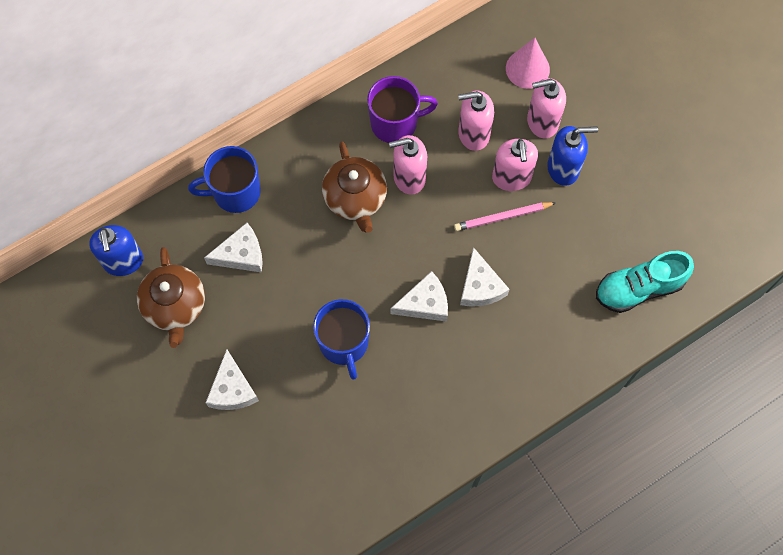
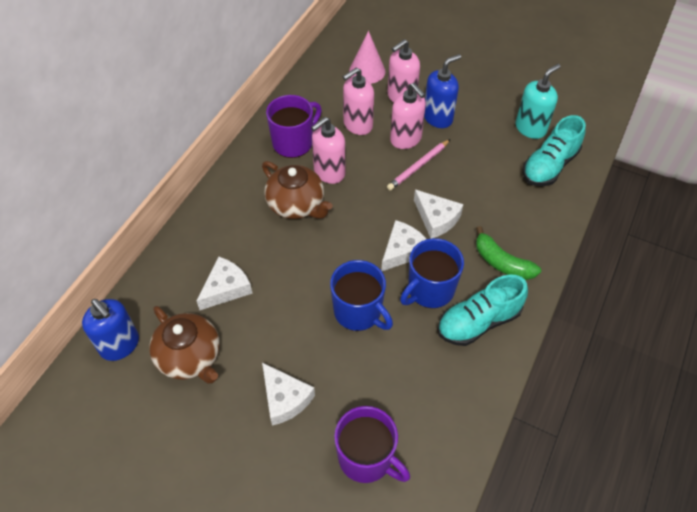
camera: 30 degrees left, 15 degrees down
blue mug [188,146,261,213] -> blue mug moved to [400,238,464,308]
none -> purple mug [334,406,410,483]
none -> turquoise shoe [438,274,528,346]
none -> green banana [476,226,541,280]
none -> turquoise soap dispenser [516,64,561,139]

